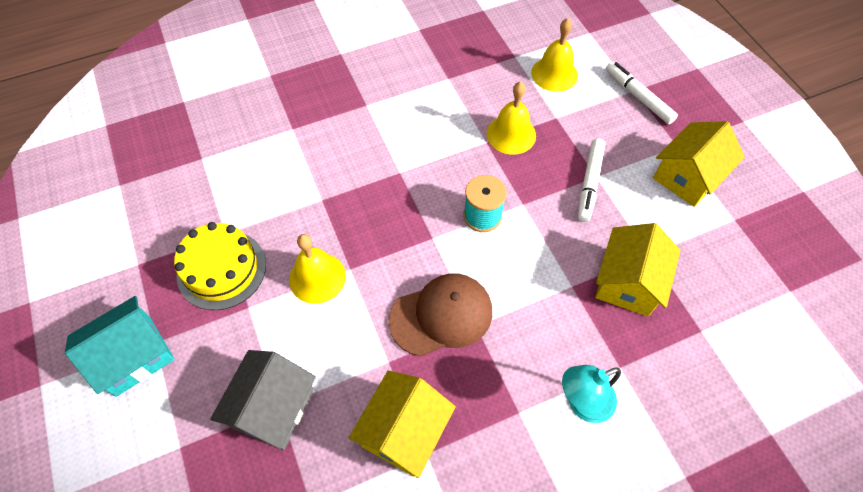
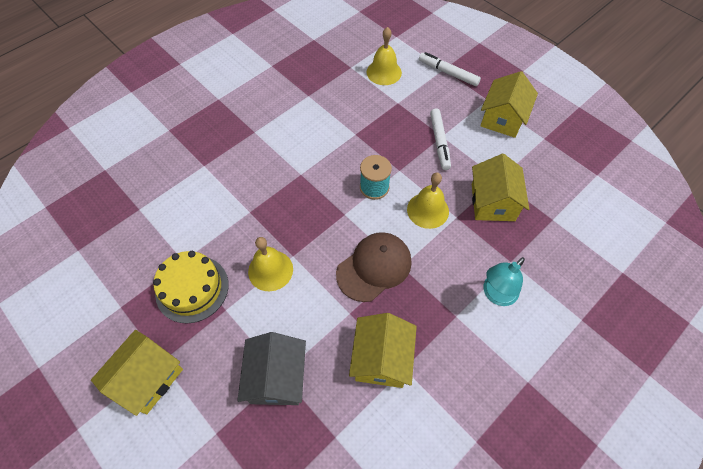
camera: 20 degrees left, 0 degrees up
turquoise house [65,296,175,397] -> yellow house [91,330,183,416]
yellow bell [487,82,536,155] -> yellow bell moved to [407,172,449,229]

